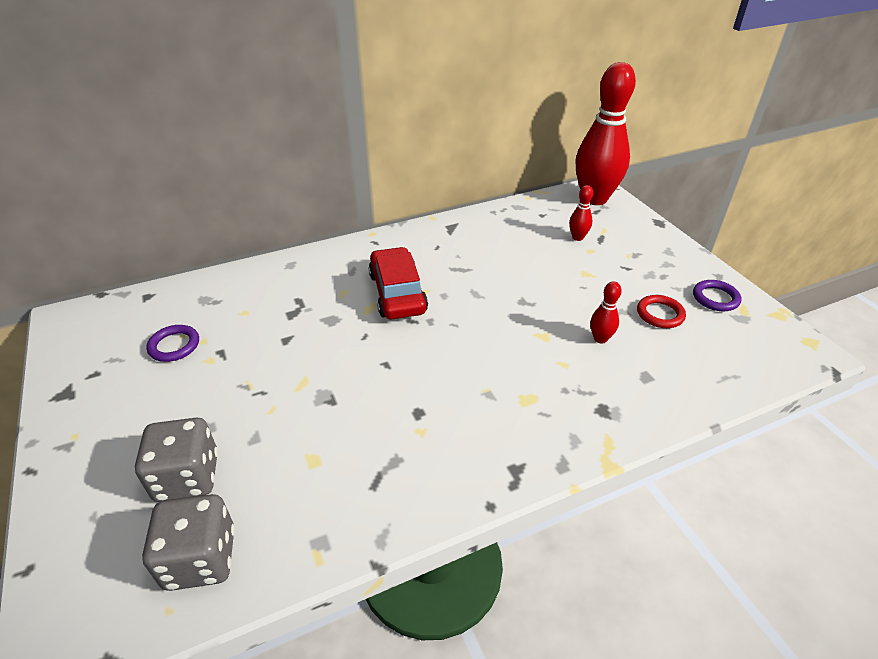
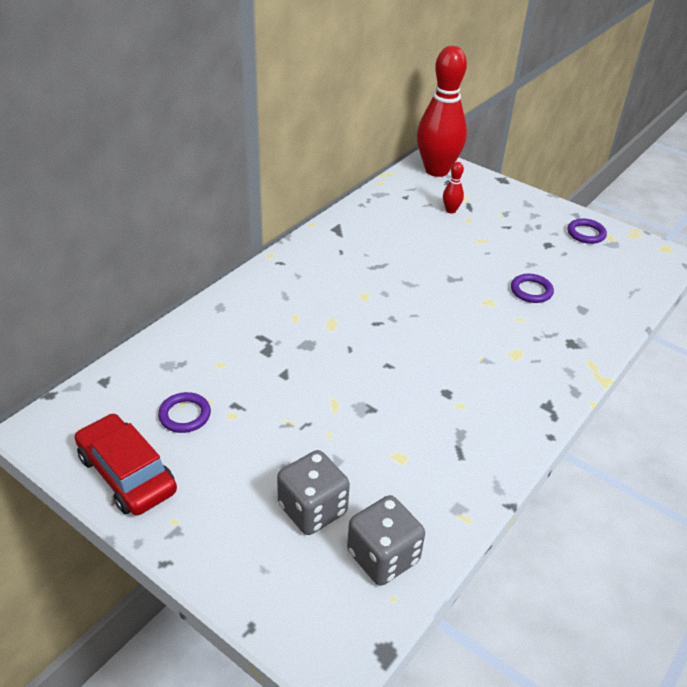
camera: 30 degrees left, 0 degrees up
red car [368,247,428,319] -> red car moved to [75,414,177,515]
red bowling pin [590,282,622,344] -> purple ring [511,274,554,303]
red ring [637,295,686,328] -> none

